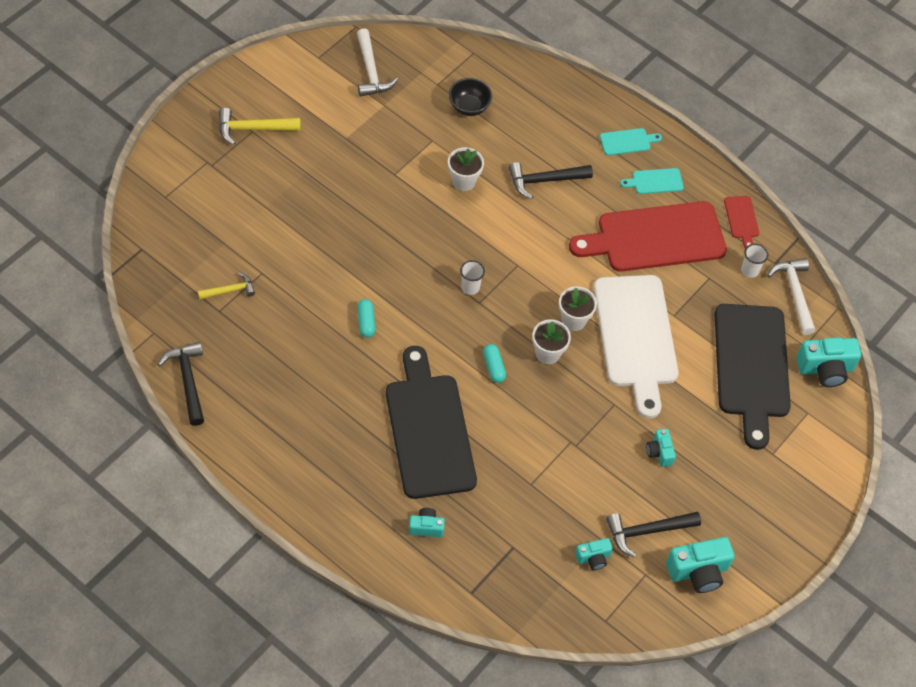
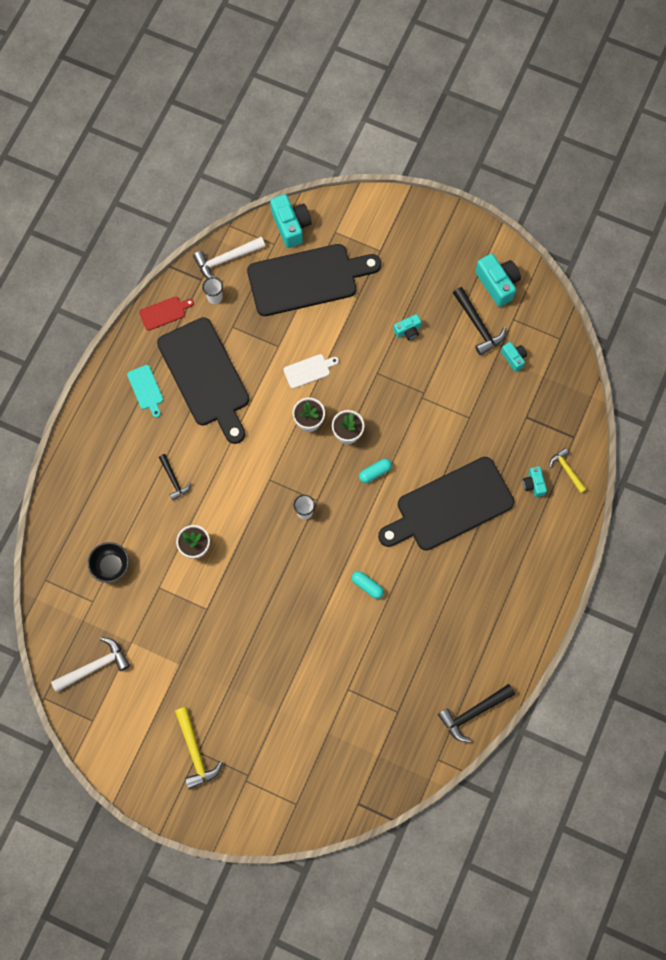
camera: 100 degrees left, 15 degrees up
yellow hammer [198,272,255,299] -> yellow hammer moved to [550,448,586,493]
turquoise capsule [357,299,375,338] -> turquoise capsule turned 60 degrees clockwise [352,571,384,599]
black hammer [508,162,593,199] -> black hammer [159,454,191,501], size x0.64
red cutting board [569,201,727,272] -> black cutting board [157,317,249,444]
white cutting board [594,275,679,419] -> white cutting board [283,354,339,389], size x0.41
turquoise cutting board [600,128,662,155] -> none

